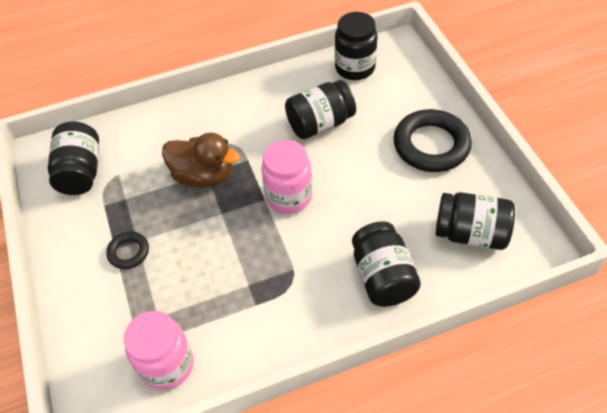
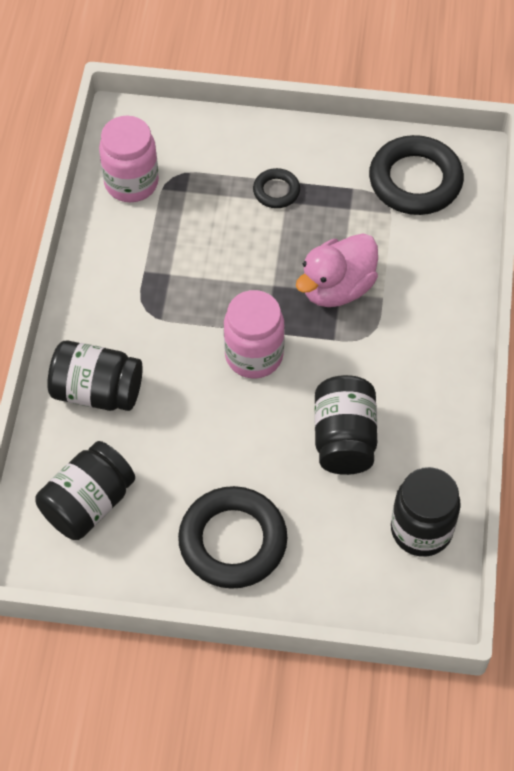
camera: 115 degrees right, 5 degrees up
black jar [48,122,99,195] -> black ring [369,135,464,215]
brown duck [162,133,240,187] -> pink duck [296,233,378,307]

